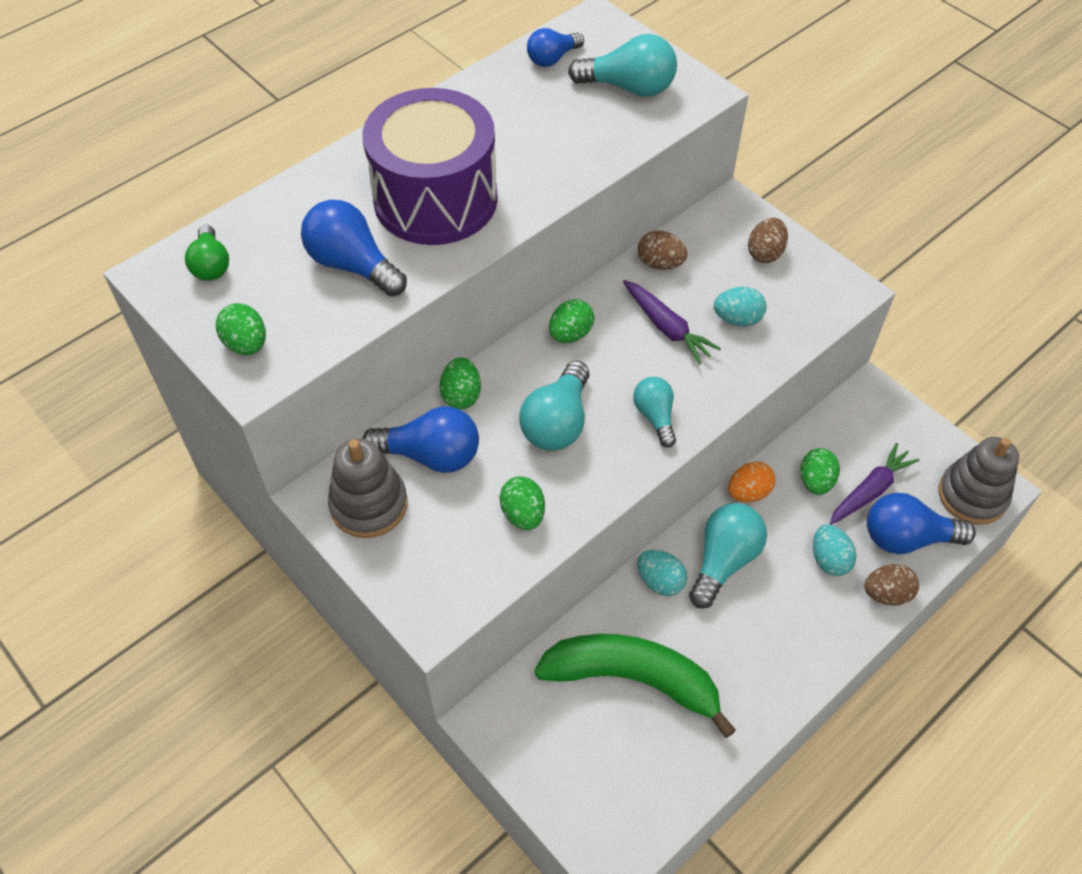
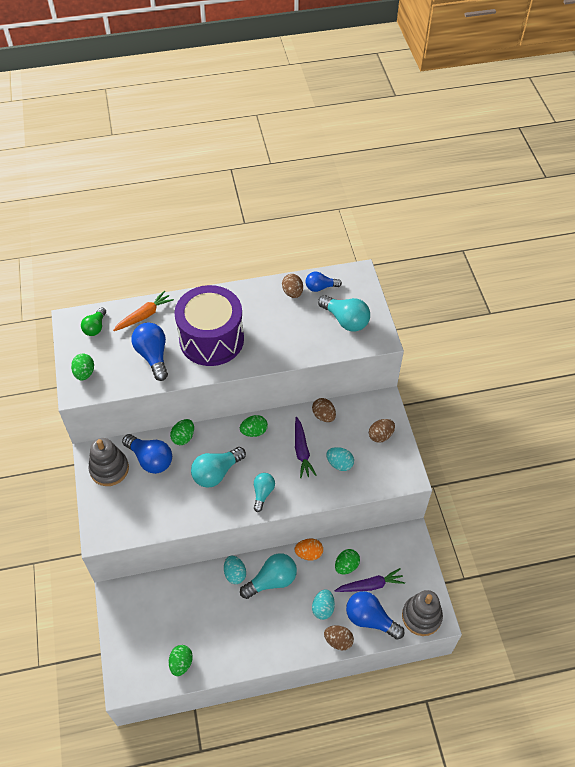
camera: 30 degrees right, 0 degrees up
green egg [500,476,545,530] -> green egg moved to [169,645,193,676]
green banana [534,634,736,738] -> none
none -> orange carrot [113,291,174,331]
none -> brown egg [282,274,303,298]

